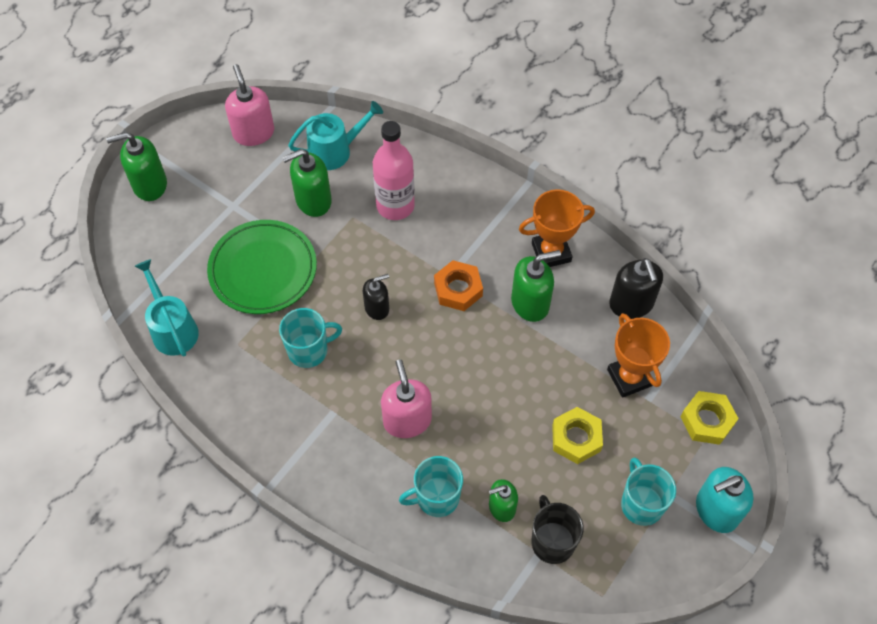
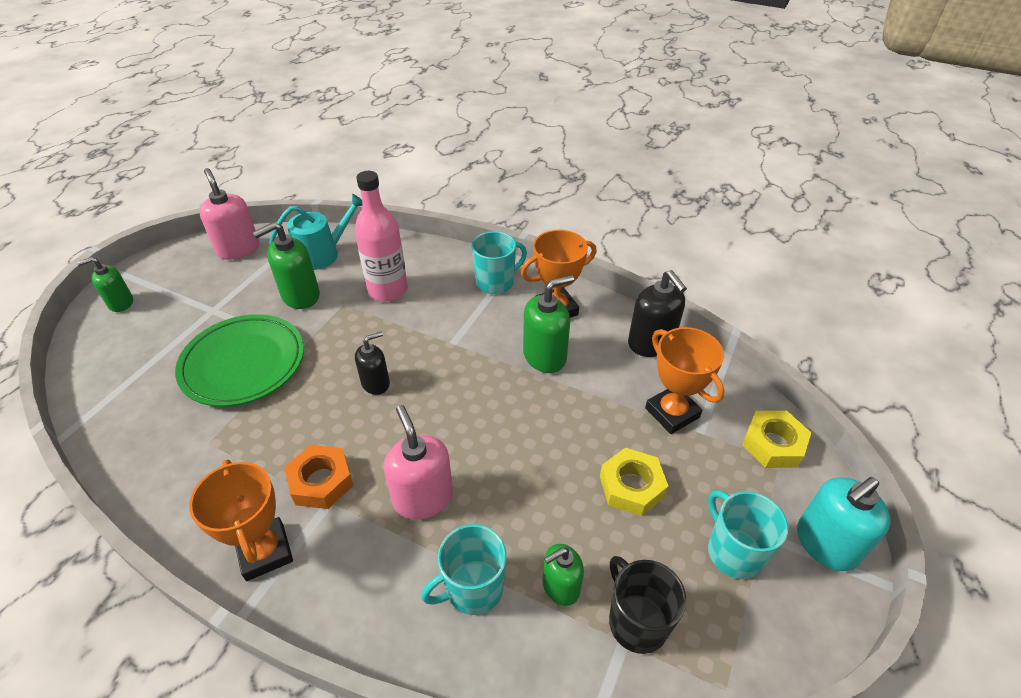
camera: 10 degrees left, 15 degrees down
green soap dispenser [106,132,167,201] -> green soap dispenser [77,257,133,312], size x0.65
turquoise watering can [135,259,199,356] -> none
turquoise mug [279,308,342,368] -> turquoise mug moved to [472,231,527,294]
orange nut [434,260,483,311] -> orange nut moved to [285,445,354,509]
none -> orange trophy [189,459,293,581]

